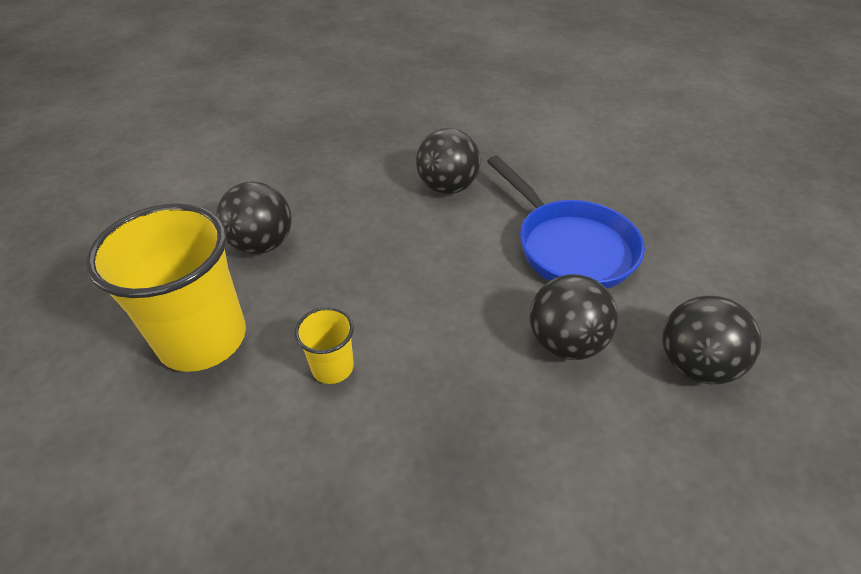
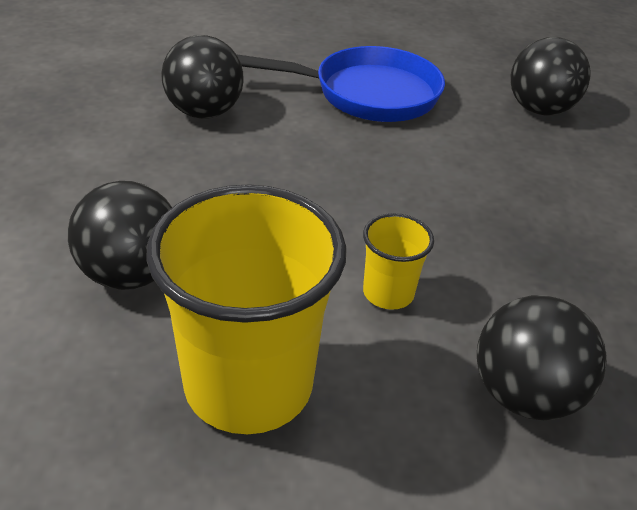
camera: 60 degrees left, 5 degrees down
black ball [530,274,618,360] -> black ball moved to [477,295,607,420]

